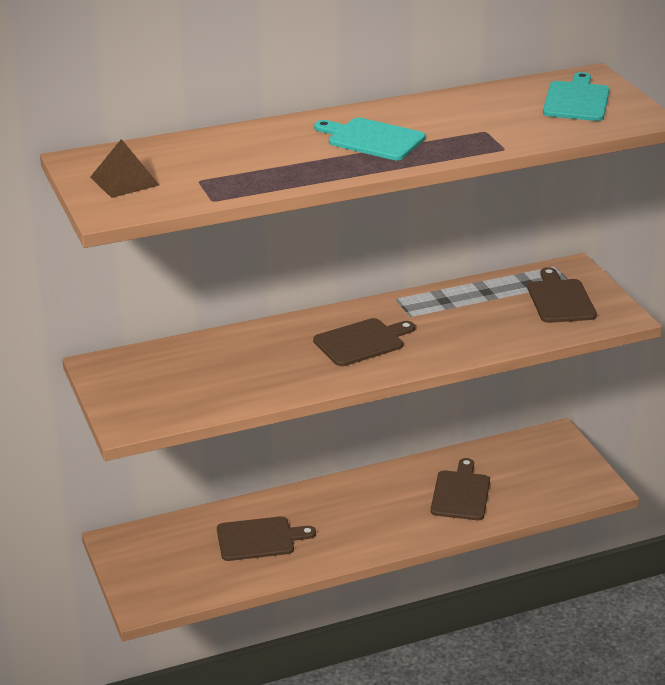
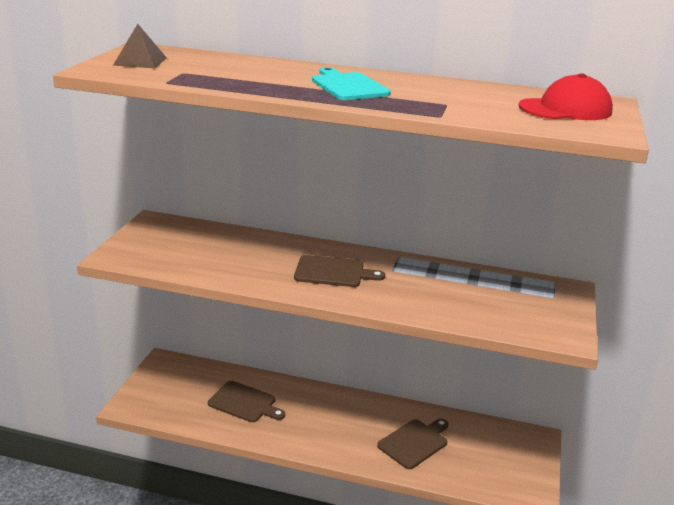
camera: 35 degrees right, 5 degrees down
brown cutting board [527,267,597,323] -> none
turquoise cutting board [543,72,609,121] -> red cap [519,73,613,120]

